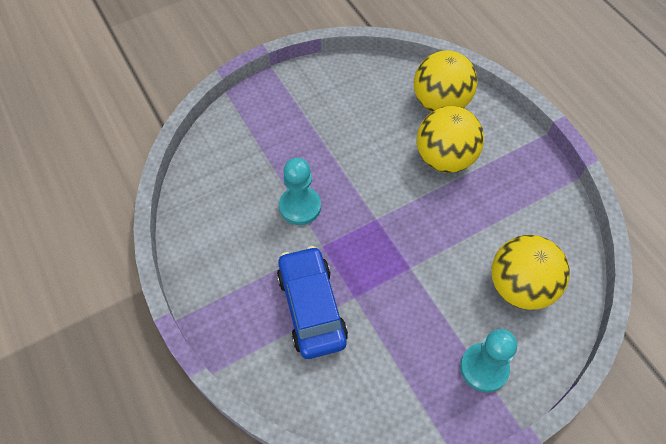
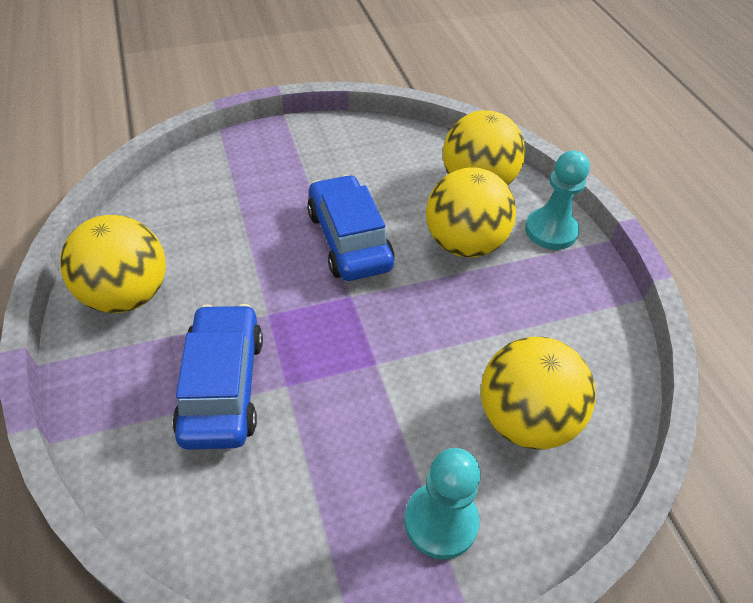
camera: 10 degrees right, 10 degrees down
turquoise pawn [279,158,321,225] -> turquoise pawn moved to [525,151,590,250]
none -> yellow ball [60,215,166,313]
none -> blue car [307,175,394,281]

